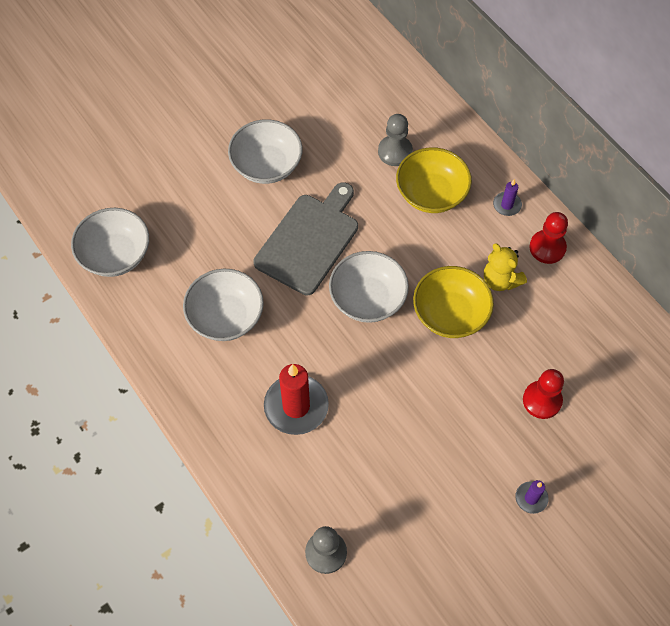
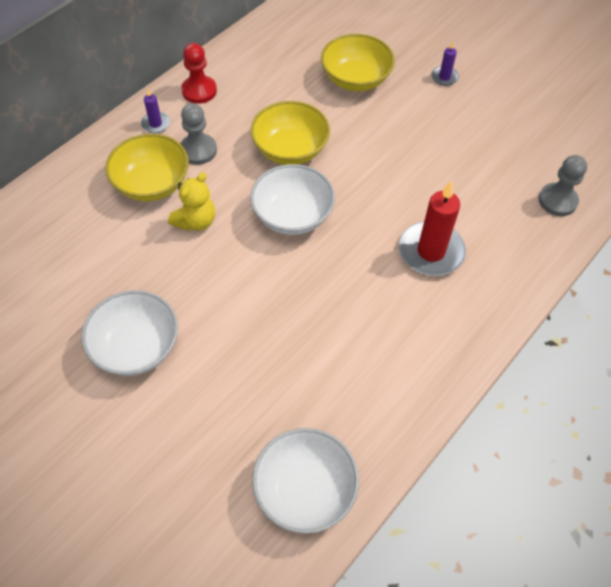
camera: 105 degrees left, 5 degrees down
white bowl [183,269,264,341] -> none
grey cutting board [254,182,358,295] -> none
grey pawn [378,114,413,166] -> grey pawn moved to [180,103,217,165]
yellow teddy bear [484,243,527,291] -> yellow teddy bear moved to [168,172,215,231]
red pawn [523,369,564,419] -> yellow bowl [321,34,395,92]

